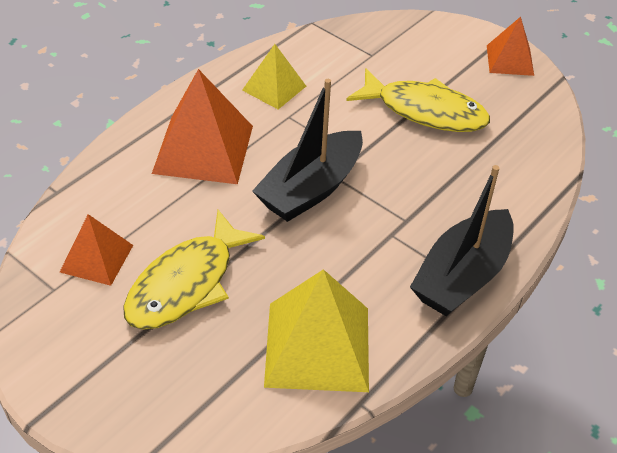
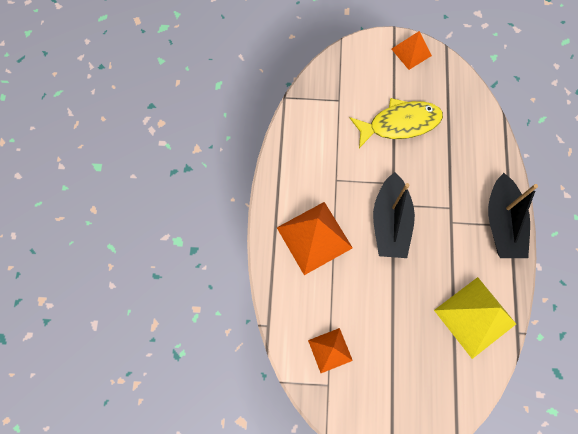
camera: 35 degrees left, 25 degrees up
yellow fish [123,210,265,330] -> none
yellow pyramid [242,44,306,109] -> none

